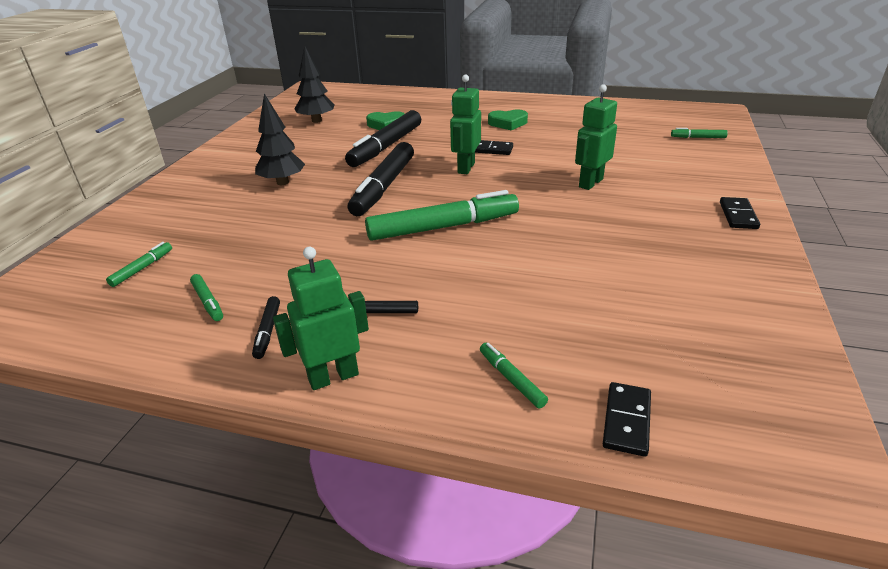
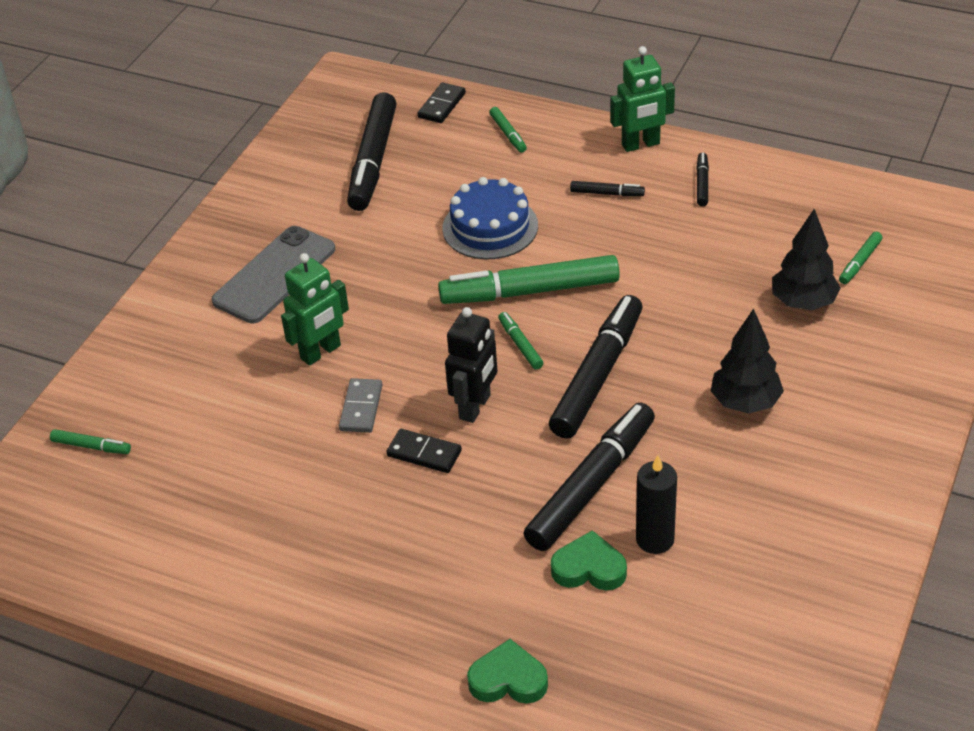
camera: 170 degrees left, 10 degrees up
green marker [190,274,223,321] -> green marker moved to [498,312,543,370]
black tree [295,46,335,123] -> black tree moved to [772,209,840,310]
green robot [450,74,481,174] -> black robot [445,307,497,423]
green heart [488,109,528,130] -> green heart moved to [467,639,548,704]
black domino [720,197,760,229] -> none
none -> grey phone [212,226,335,323]
none -> grey domino [339,378,382,433]
none -> black marker [347,92,397,211]
none -> blue cake [442,177,538,259]
none -> black candle [636,455,677,554]

